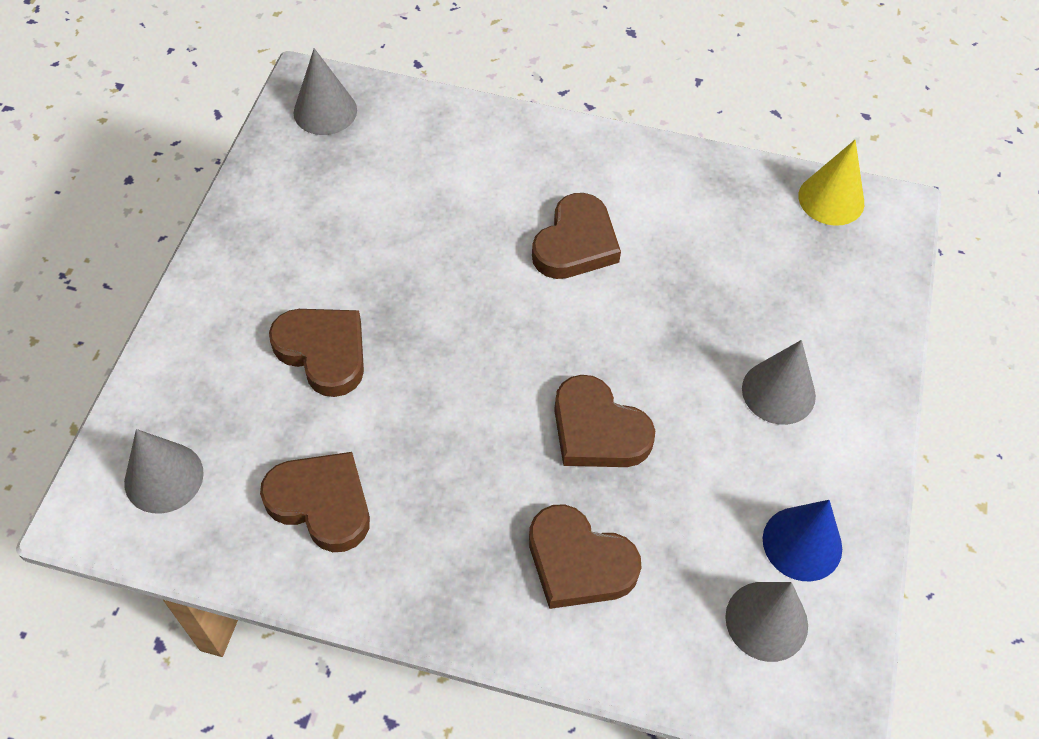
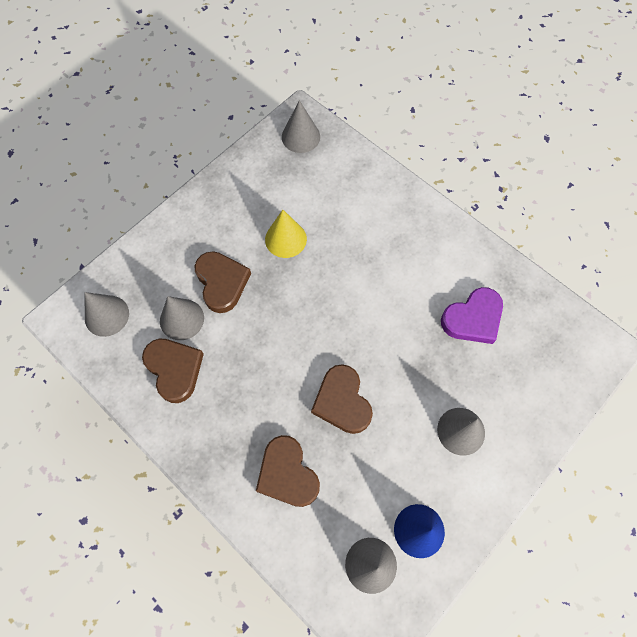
camera: 30 degrees right, 10 degrees up
brown heart [532,193,621,279] -> none
yellow cone [798,140,864,226] -> yellow cone moved to [265,210,307,258]
none -> grey cone [160,296,204,340]
none -> purple heart [441,287,503,344]

